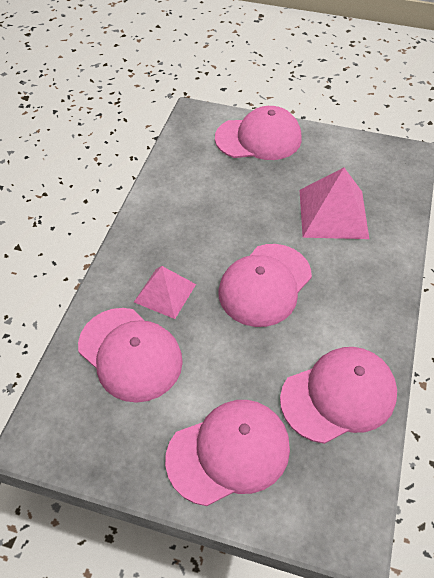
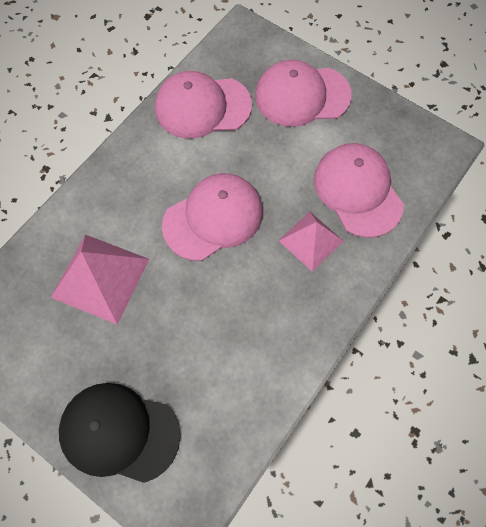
camera: 160 degrees left, 15 degrees up
pink cap [215,106,302,160] -> black cap [59,383,180,483]

